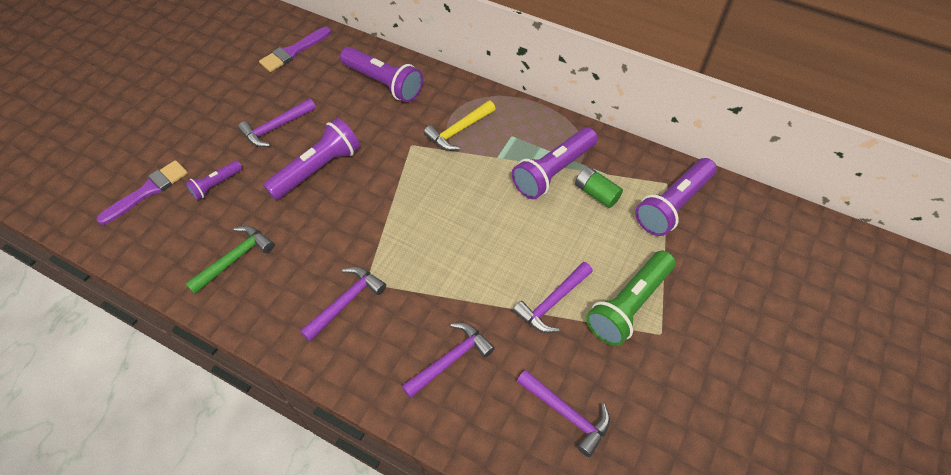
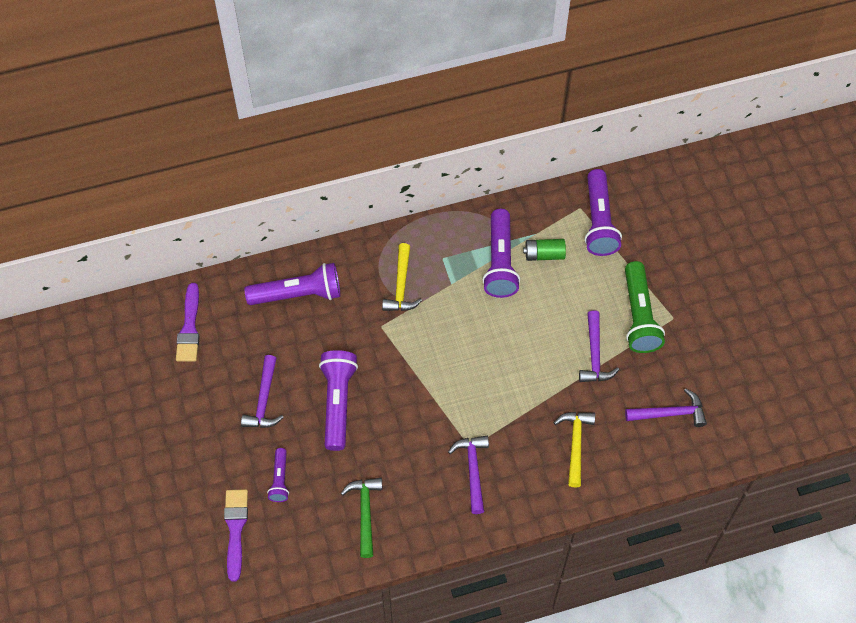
camera: 45 degrees left, 5 degrees up
purple hammer [402,322,495,398] -> yellow hammer [554,412,595,487]

